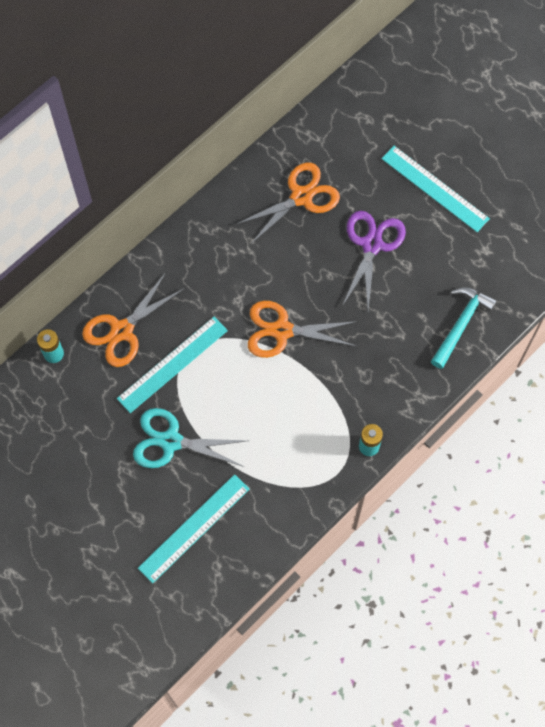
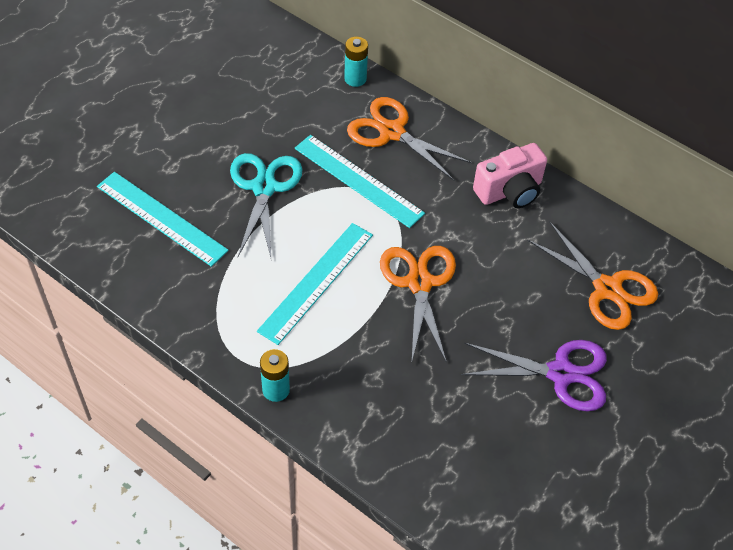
camera: 80 degrees right, 15 degrees down
turquoise ruler [382,146,490,232] -> turquoise ruler moved to [257,223,373,345]
turquoise hammer [431,287,497,369] -> none
none -> pink camera [473,143,547,208]

